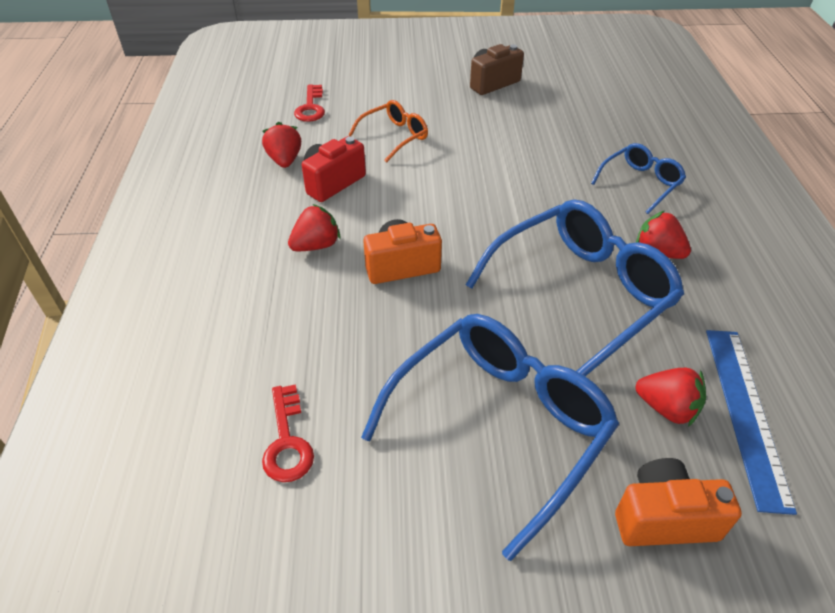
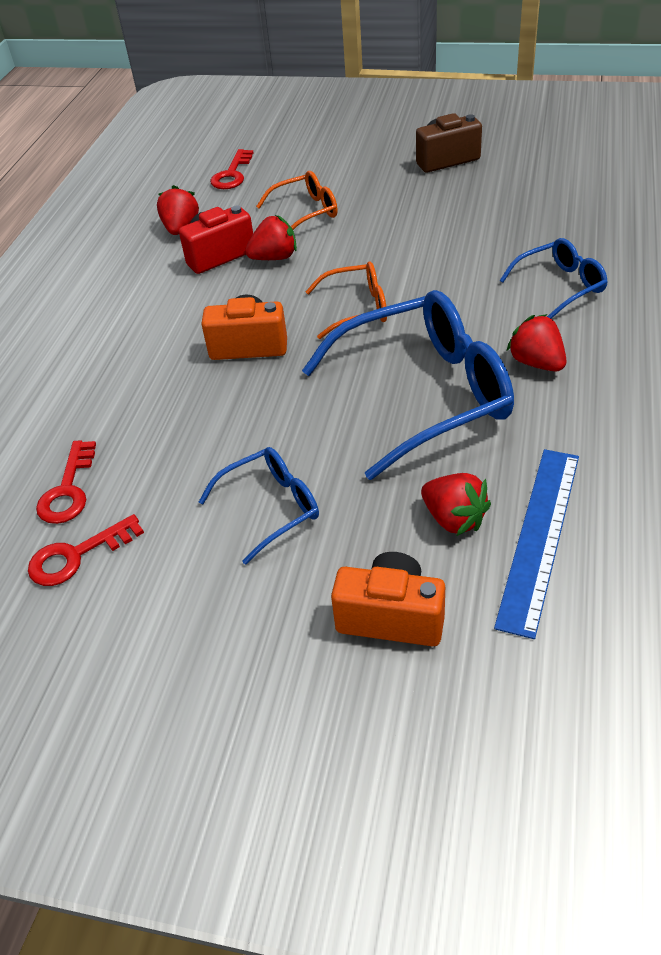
camera: 20 degrees right, 0 degrees up
red strawberry [288,204,341,251] -> red strawberry moved to [245,215,297,260]
blue glasses [361,314,619,561] -> blue glasses [199,447,319,565], size x0.52
none -> red key [28,514,144,586]
none -> orange glasses [306,261,387,339]

